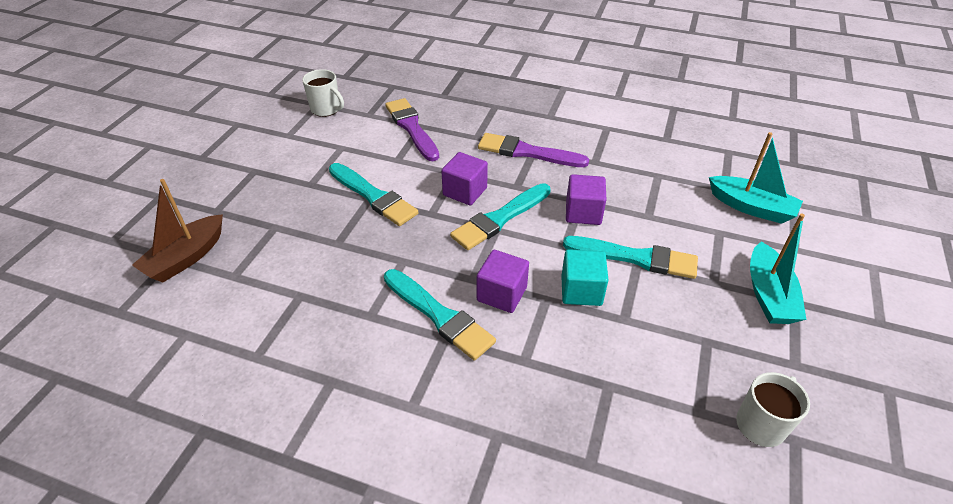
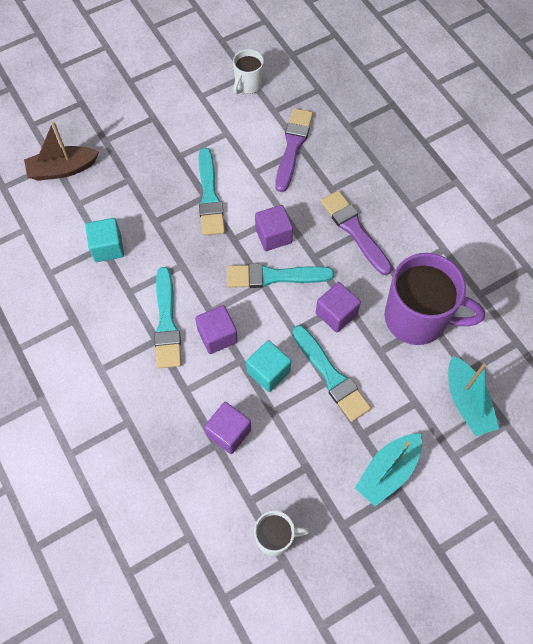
camera: 40 degrees right, 20 degrees up
white mug [302,69,344,117] -> white mug turned 45 degrees clockwise [233,49,264,94]
none -> turquoise cube [85,218,124,262]
none -> purple cube [204,402,251,454]
none -> purple mug [384,253,485,345]

